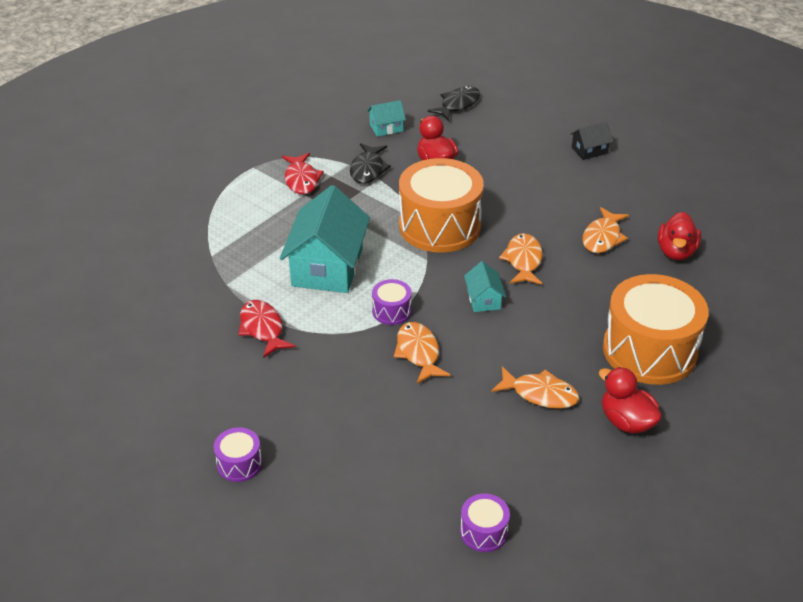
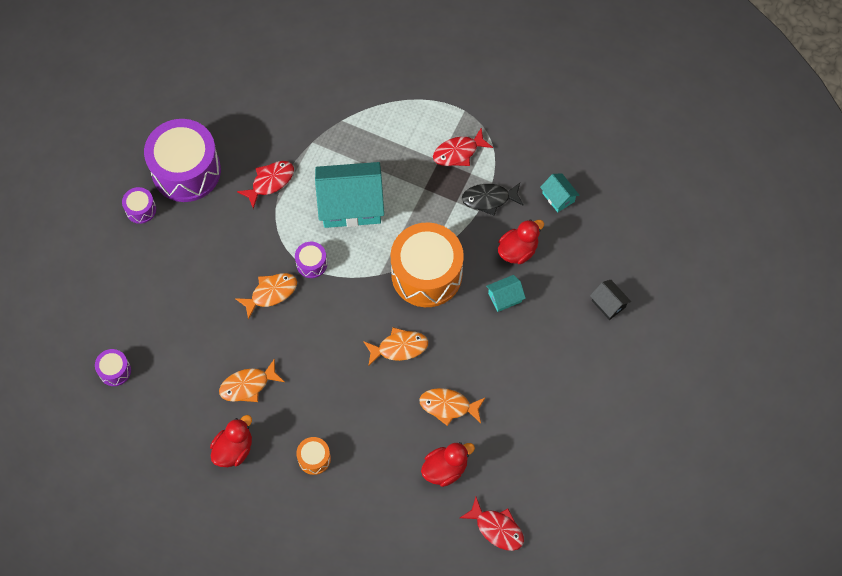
camera: 75 degrees right, 25 degrees up
black fish [427,86,480,121] -> none
turquoise house [464,261,506,312] -> turquoise house moved to [486,275,526,312]
orange fish [491,366,579,409] -> orange fish turned 60 degrees clockwise [219,358,285,402]
black house [570,122,613,160] -> black house moved to [590,280,631,320]
orange drum [603,274,709,385] -> orange drum [296,437,331,475], size x0.44
red duck [658,212,701,260] -> red duck turned 150 degrees clockwise [421,442,475,487]
none -> purple drum [144,119,221,202]
none -> red fish [460,497,524,551]

